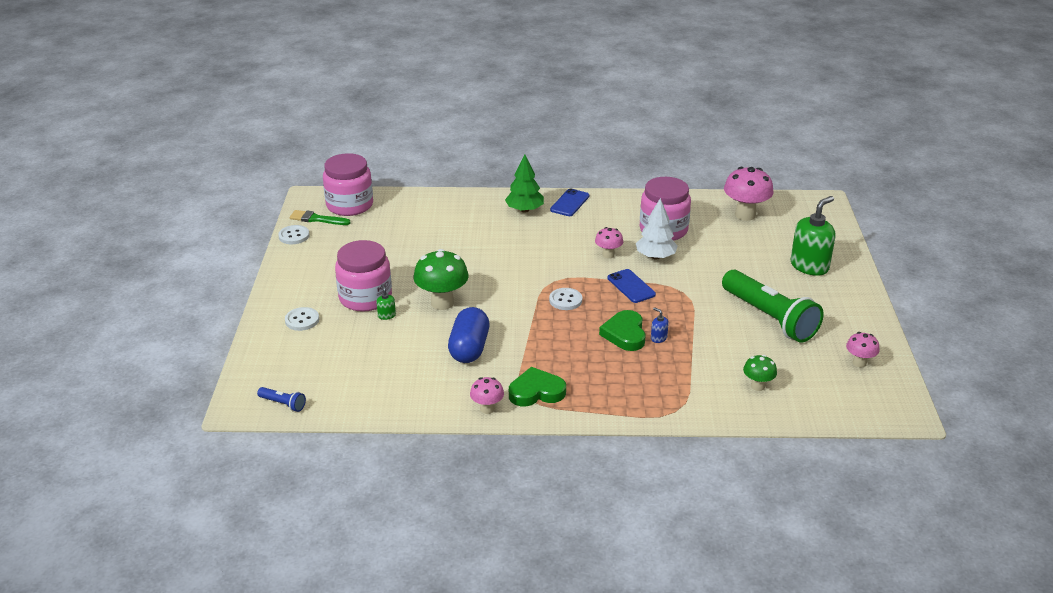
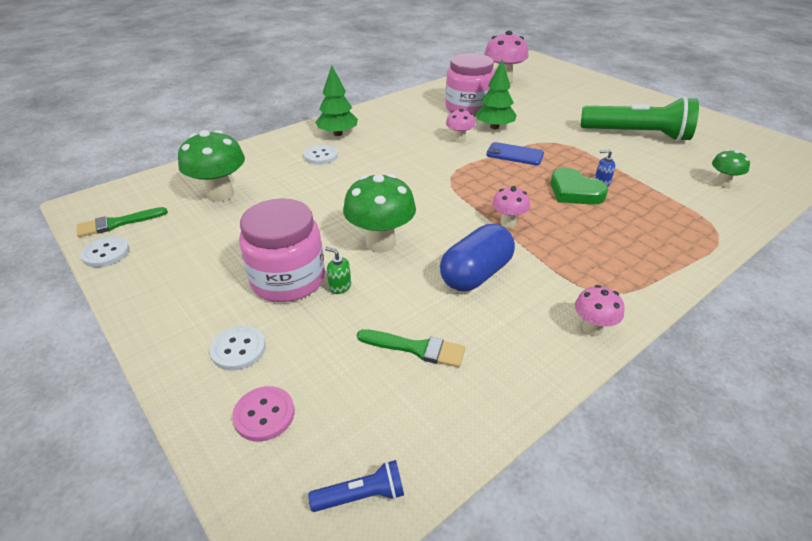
camera: 40 degrees left, 5 degrees up
pink jar [323,153,373,216] -> none
blue capsule [448,307,489,363] -> blue capsule turned 75 degrees clockwise [440,224,515,291]
green heart [509,367,566,406] -> none
white button [549,288,582,310] -> white button moved to [304,145,338,165]
blue phone [550,188,589,216] -> none
white tree [636,198,678,260] -> green tree [475,59,517,129]
green soap dispenser [791,196,836,276] -> none
pink mushroom [846,332,880,367] -> pink mushroom moved to [492,186,530,228]
none -> green mushroom [178,130,245,202]
none -> pink button [232,386,295,442]
none -> green brush [357,329,465,368]

